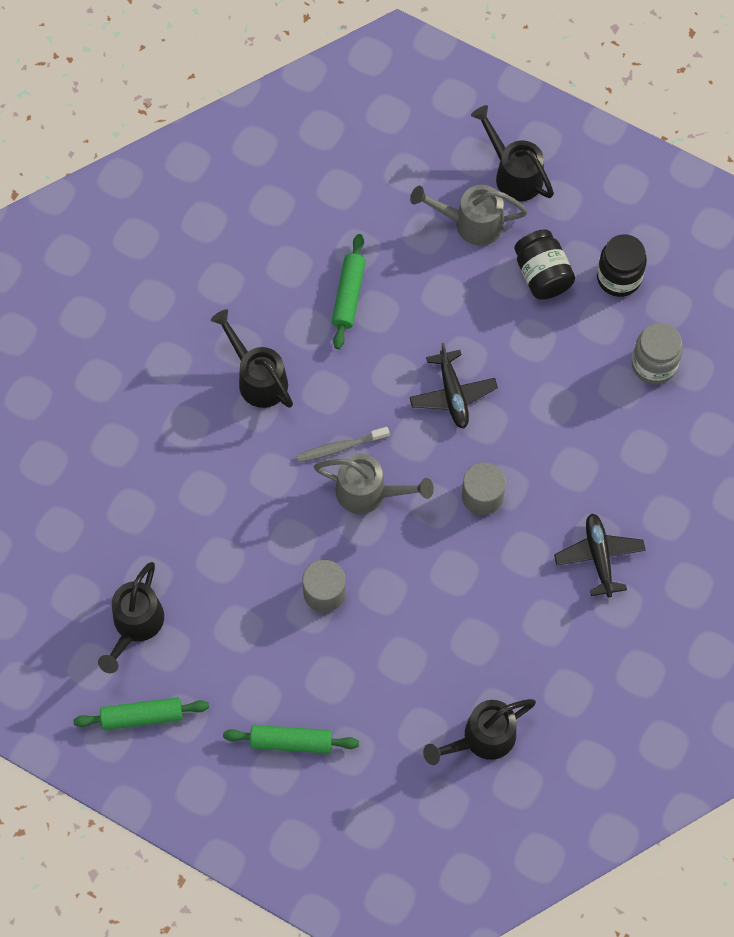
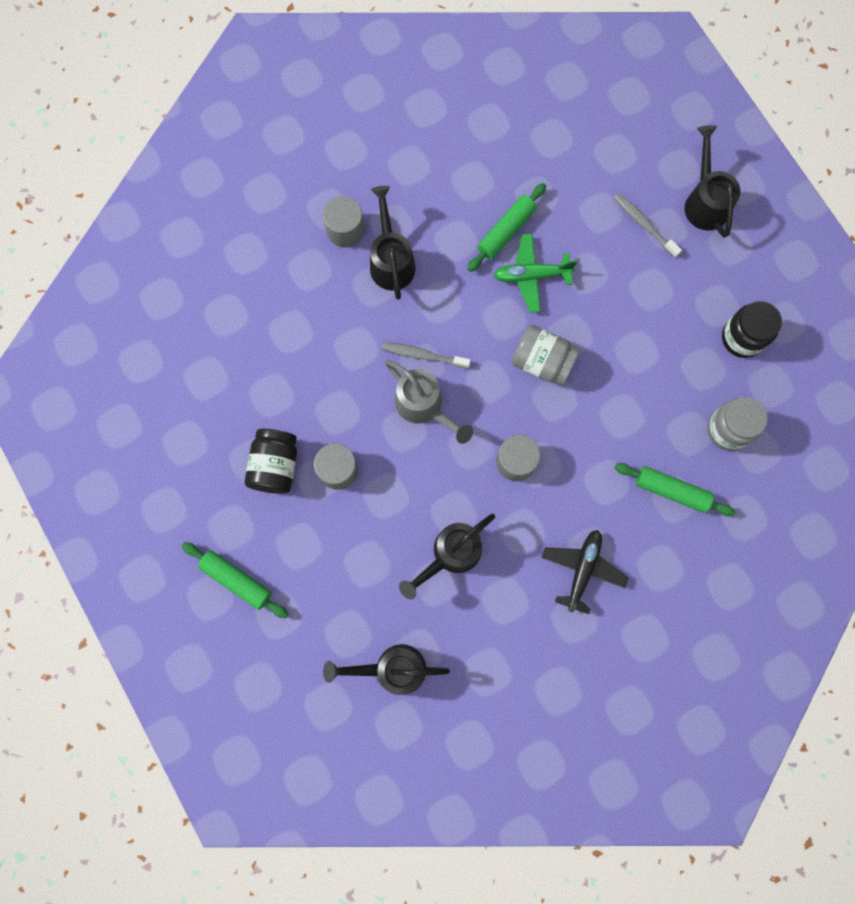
camera: 30 degrees right, 10 degrees up
green rolling pin [73,697,209,730] -> green rolling pin moved to [615,463,735,516]
black watering can [98,562,164,673] -> black watering can moved to [399,514,495,599]
black plane [409,343,498,429] -> grey jar [512,325,580,385]
grey watering can [410,185,528,246] -> grey toothbrush [614,193,682,258]
black jar [514,229,575,300] -> black jar moved to [245,429,297,494]
none -> grey cylinder [323,196,365,248]
none -> green plane [494,233,577,313]

